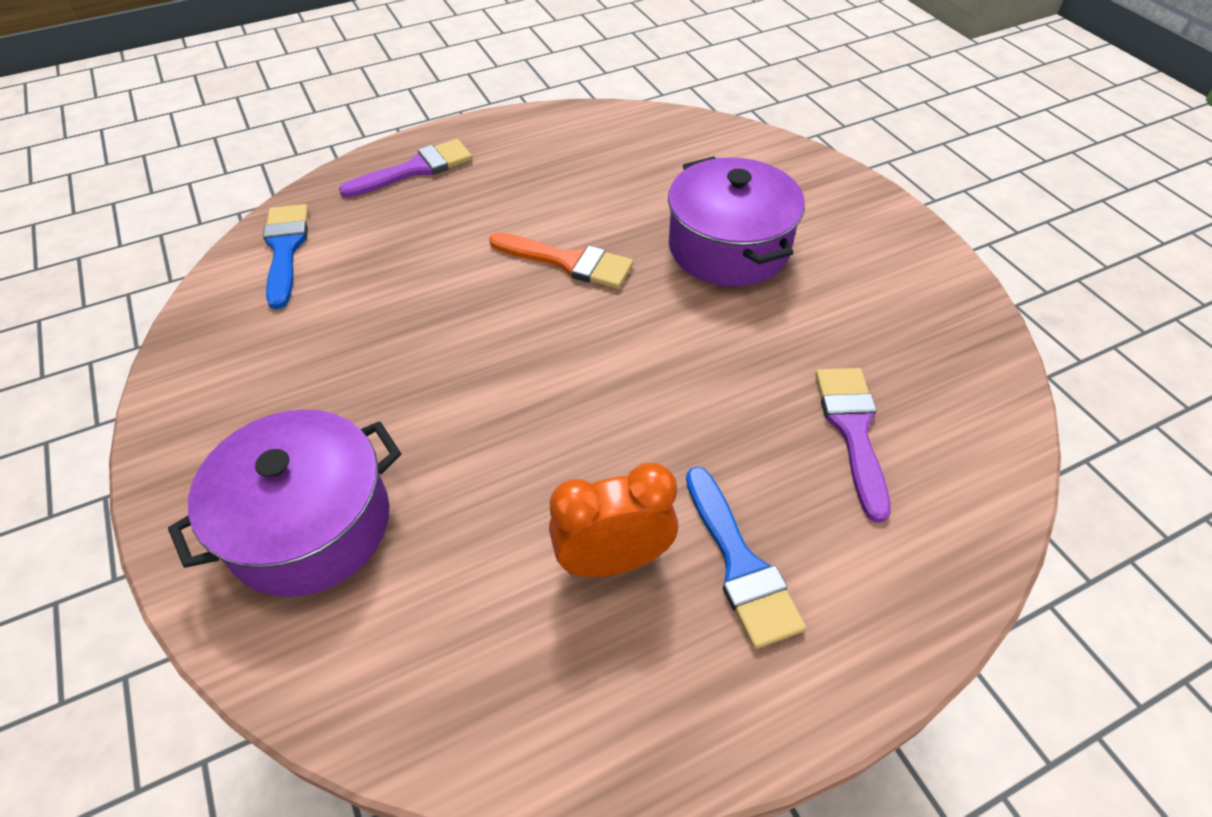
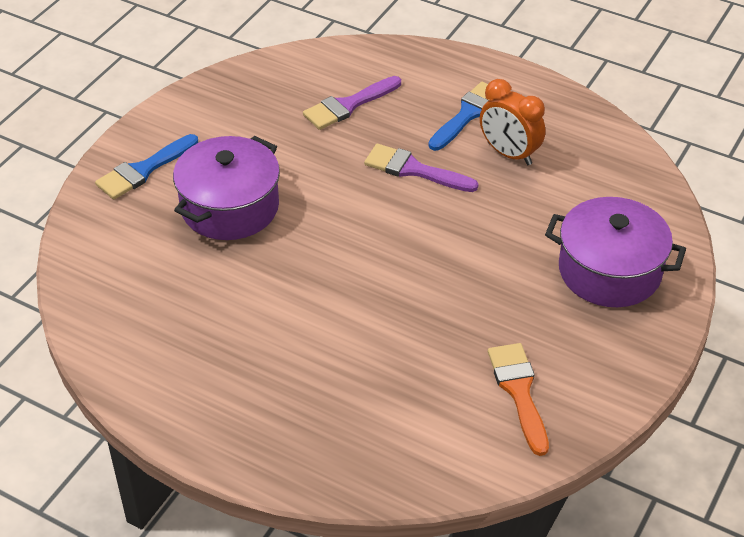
camera: 125 degrees left, 5 degrees down
blue brush [263,204,309,309] -> blue brush moved to [95,134,198,199]
purple brush [339,139,472,198] -> purple brush moved to [364,144,479,192]
orange brush [489,232,633,289] -> orange brush moved to [488,343,549,456]

